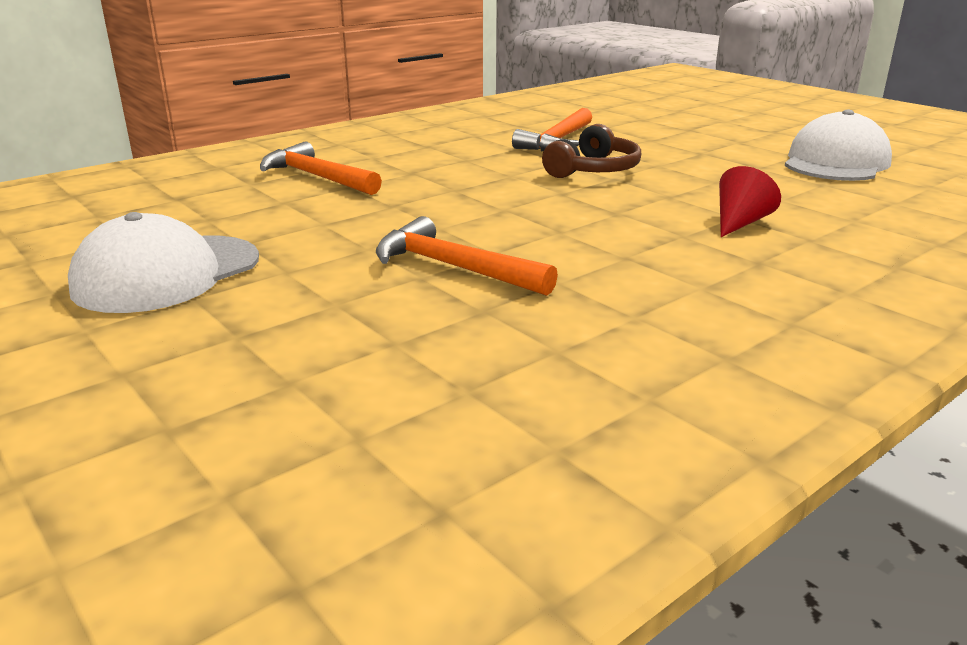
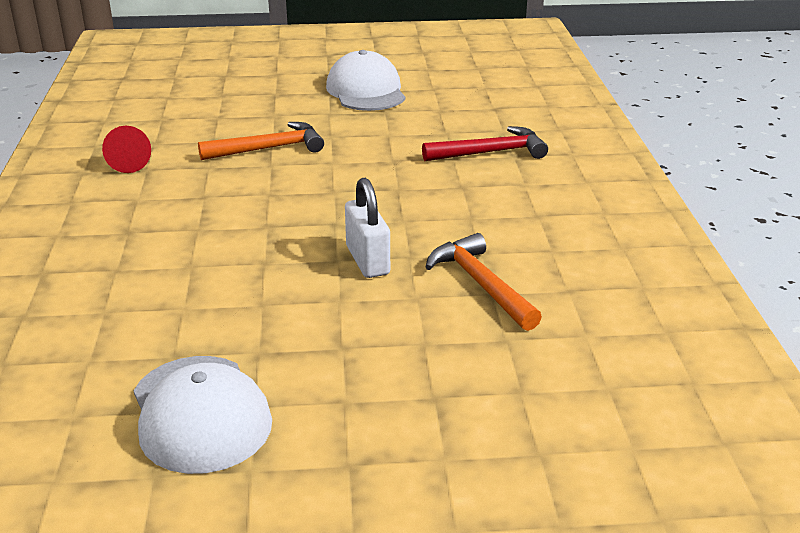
camera: 125 degrees right, 5 degrees up
orange hammer [260,141,382,195] -> red hammer [422,126,548,161]
brown headphones [542,124,641,178] -> white padlock [345,178,390,278]
red cone [719,166,781,237] -> red cone moved to [102,126,151,173]

